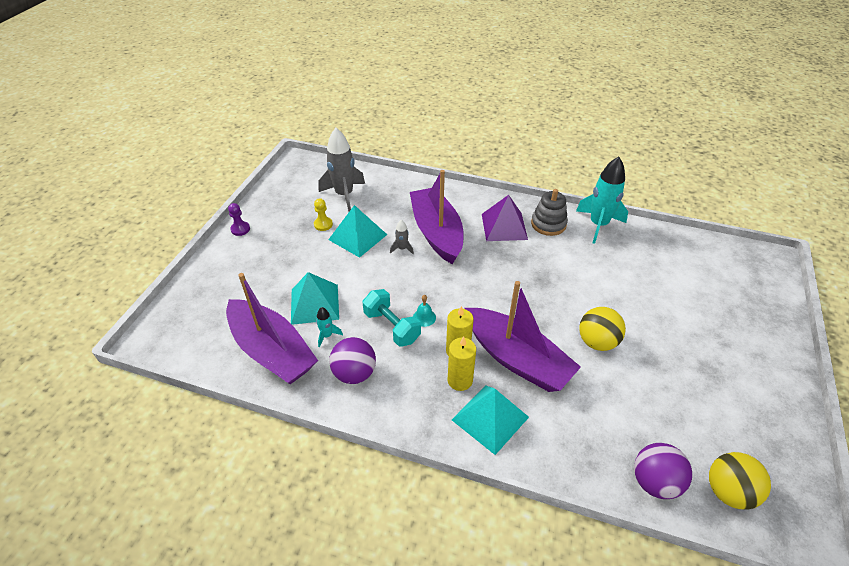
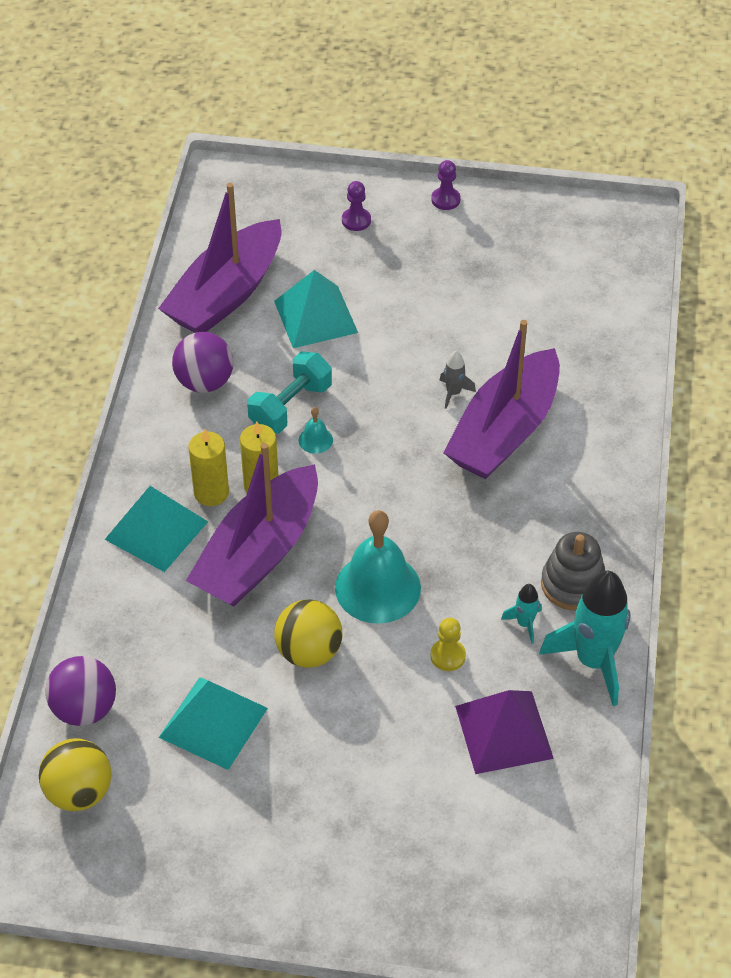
camera: 80 degrees right, 5 degrees up
yellow pawn [314,198,333,231] -> yellow pawn moved to [430,618,466,671]
turquoise rocket [316,307,343,348] -> turquoise rocket moved to [501,584,542,644]
grey rocket [319,128,365,211] -> none
turquoise pyramid [328,205,387,258] -> turquoise pyramid moved to [159,677,268,770]
purple boat [410,170,463,264] -> purple boat turned 150 degrees clockwise [443,320,560,479]
purple pyramid [482,195,528,241] -> purple pyramid moved to [455,690,554,774]
none -> turquoise bell [335,510,421,624]
none -> purple pawn [342,181,371,231]

